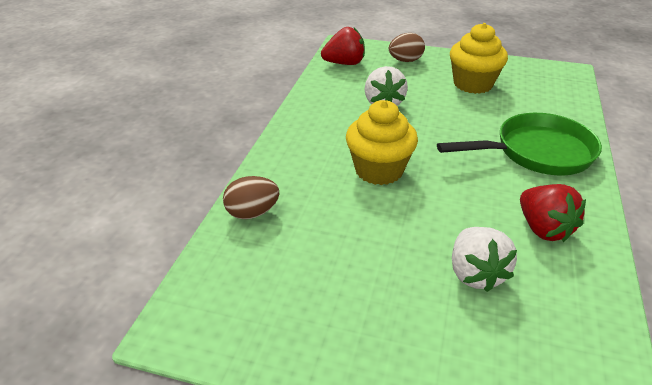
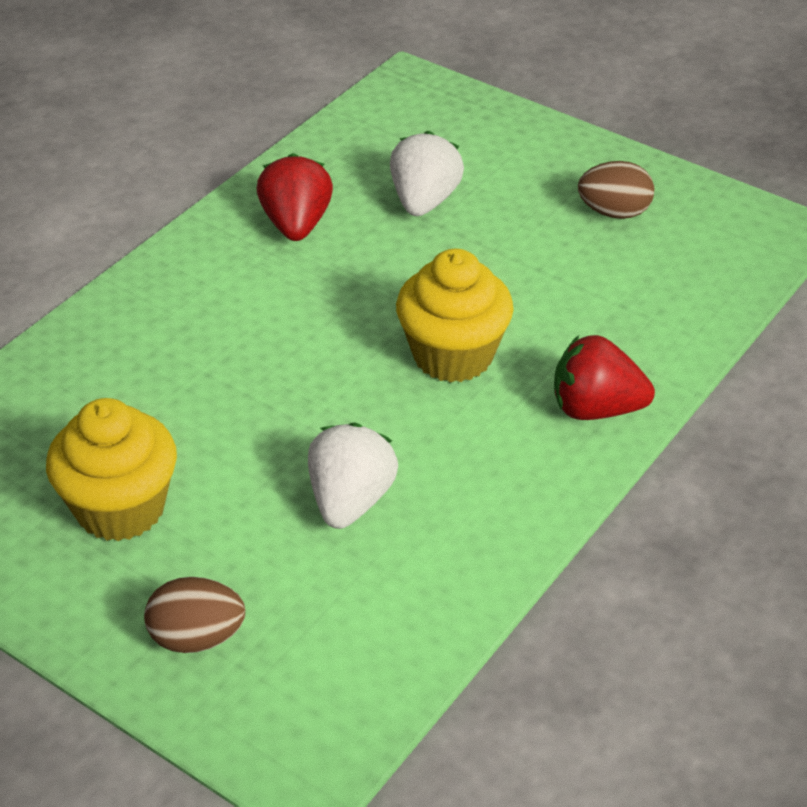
camera: 160 degrees left, 5 degrees up
brown egg [223,176,279,219] -> brown egg moved to [578,161,654,219]
red strawberry [321,27,365,65] -> red strawberry moved to [554,335,655,420]
green pan [437,113,602,175] -> none

